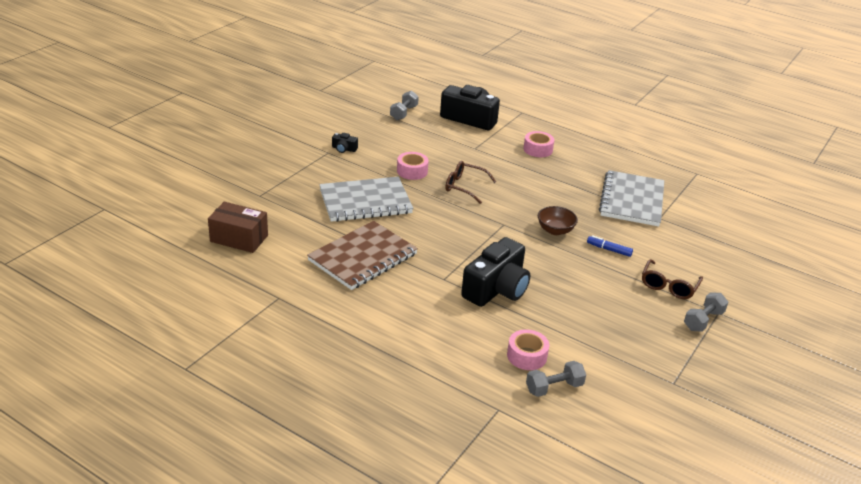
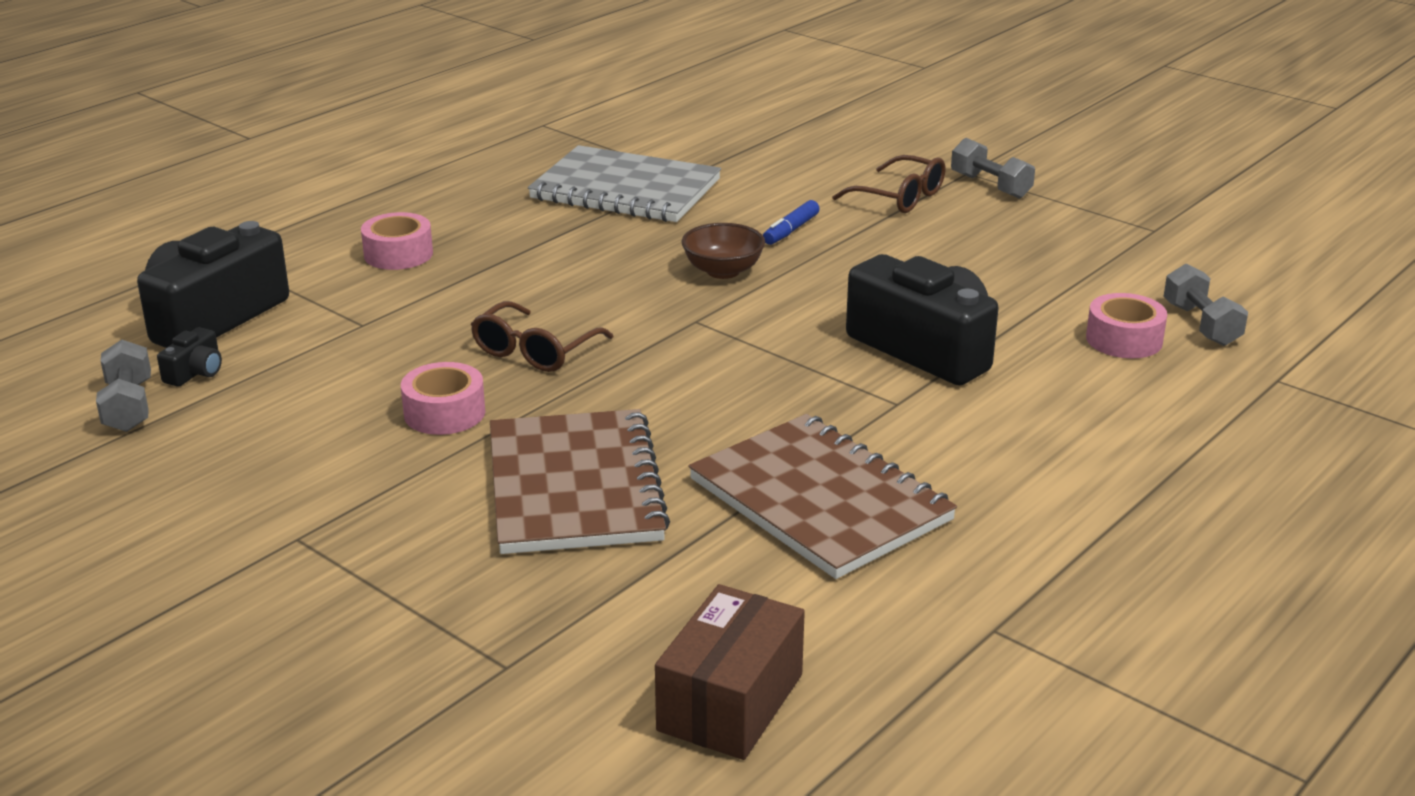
camera: 80 degrees left, 5 degrees down
grey notebook [319,177,413,222] -> brown notebook [490,409,670,554]
black camera [332,133,358,153] -> black camera moved to [157,327,222,387]
grey dumbbell [390,91,419,120] -> grey dumbbell turned 45 degrees clockwise [96,340,151,432]

